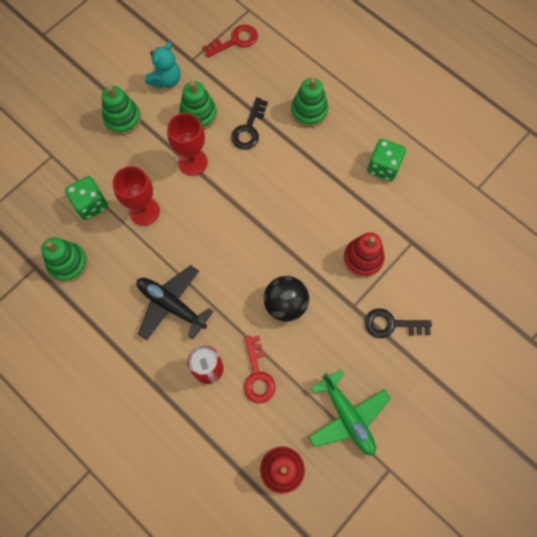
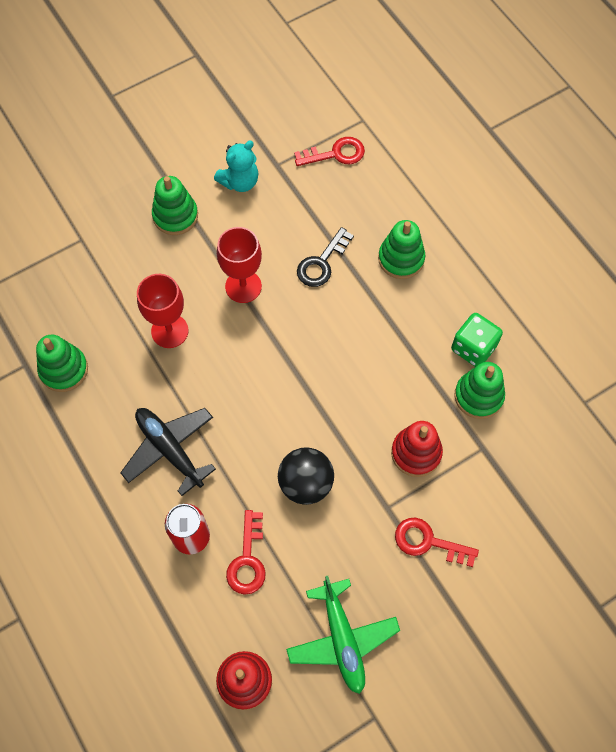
camera: 15 degrees right, 5 degrees down
green dice [65,176,108,220] -> none
green stacking toy [179,81,217,130] -> green stacking toy moved to [454,362,505,419]
black key [365,308,432,338] -> red key [395,518,479,567]

